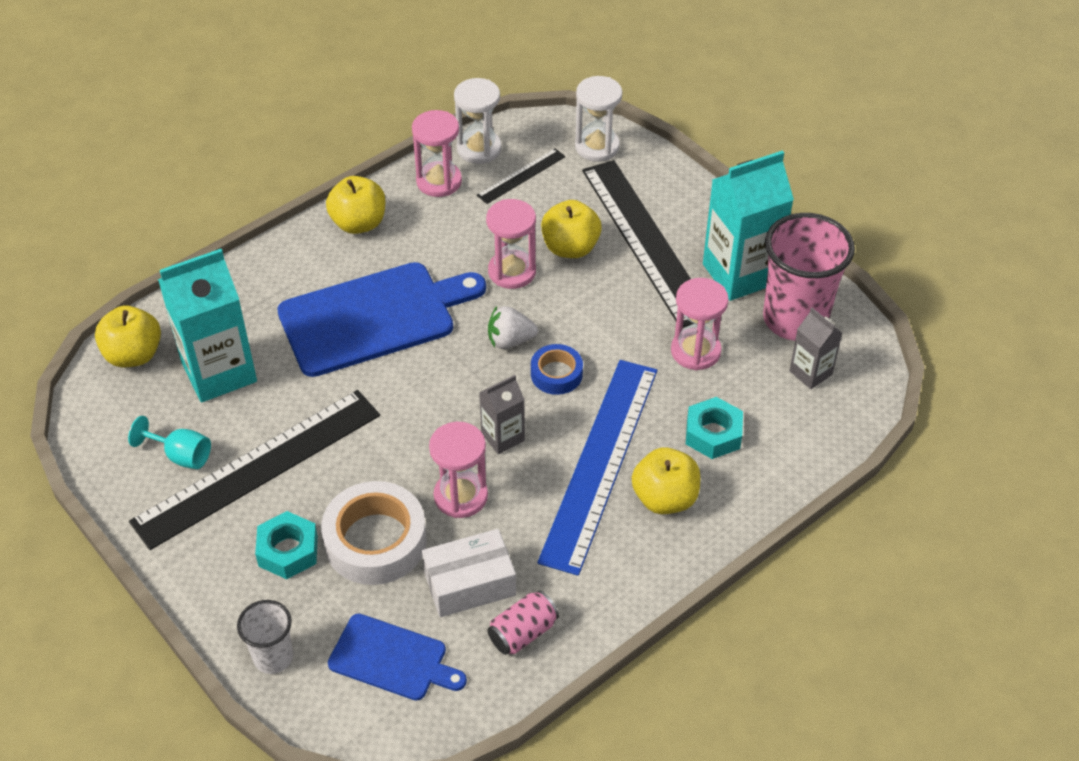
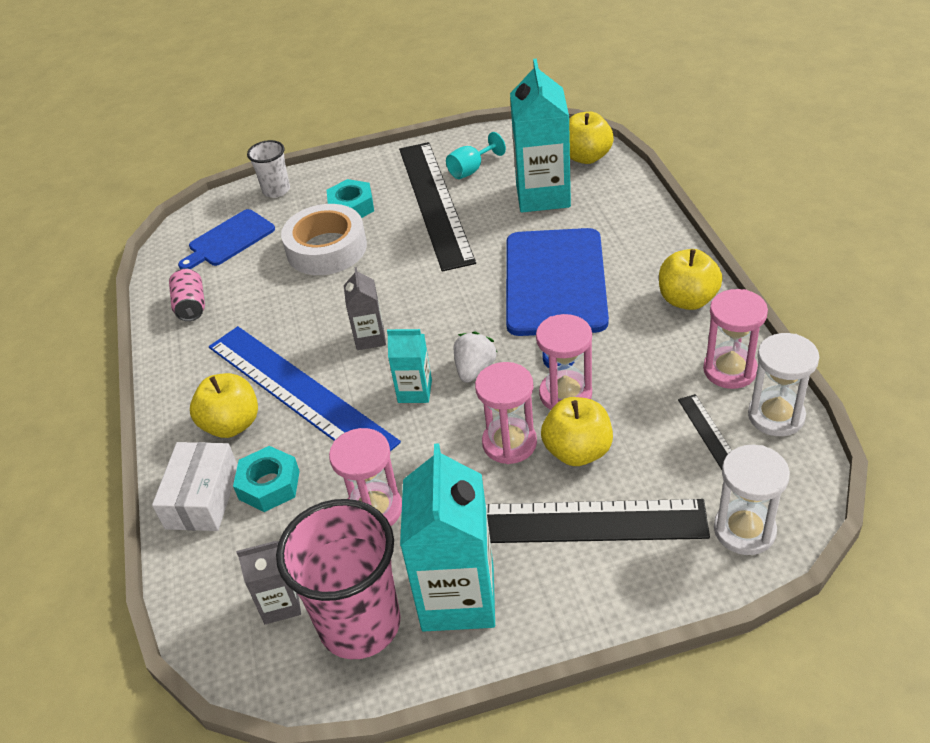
camera: 120 degrees right, 5 degrees down
white box [422,529,516,617] -> white box moved to [152,442,238,531]
pink hourglass [429,422,488,518] -> pink hourglass moved to [475,362,537,464]
blue tape [531,344,583,395] -> turquoise carton [387,329,432,403]

